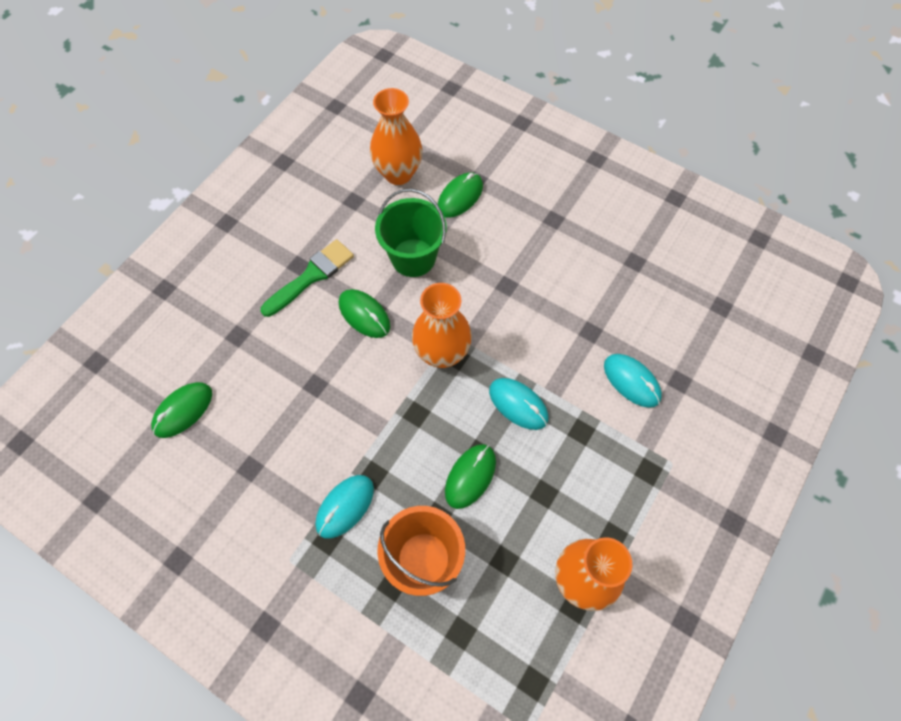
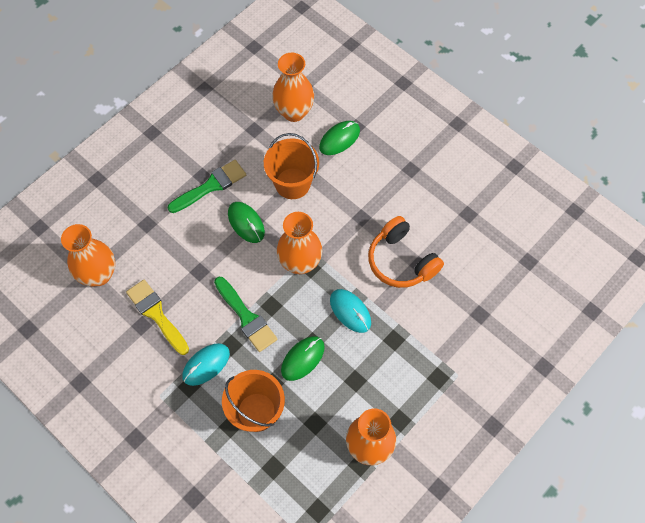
camera: 10 degrees right, 0 degrees up
green mouse [151,382,212,438] -> orange vase [61,224,115,287]
green bucket [375,189,447,277] -> orange bucket [264,133,319,199]
turquoise mouse [604,354,662,408] -> none
none -> yellow brush [126,279,189,355]
none -> green brush [214,277,277,352]
none -> orange headphones [368,216,444,288]

